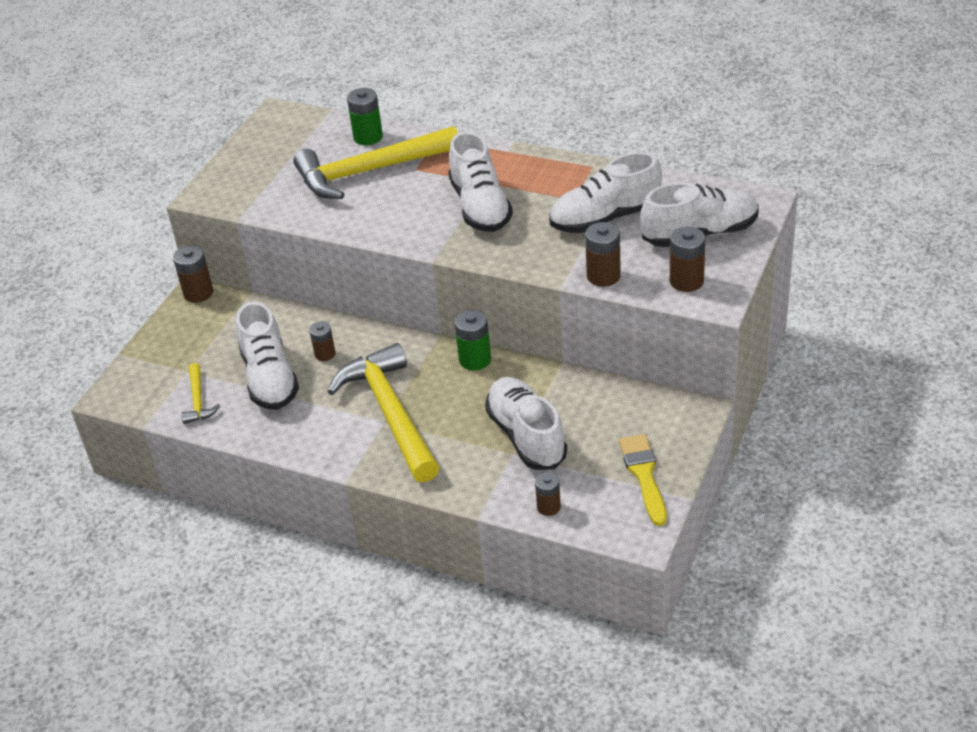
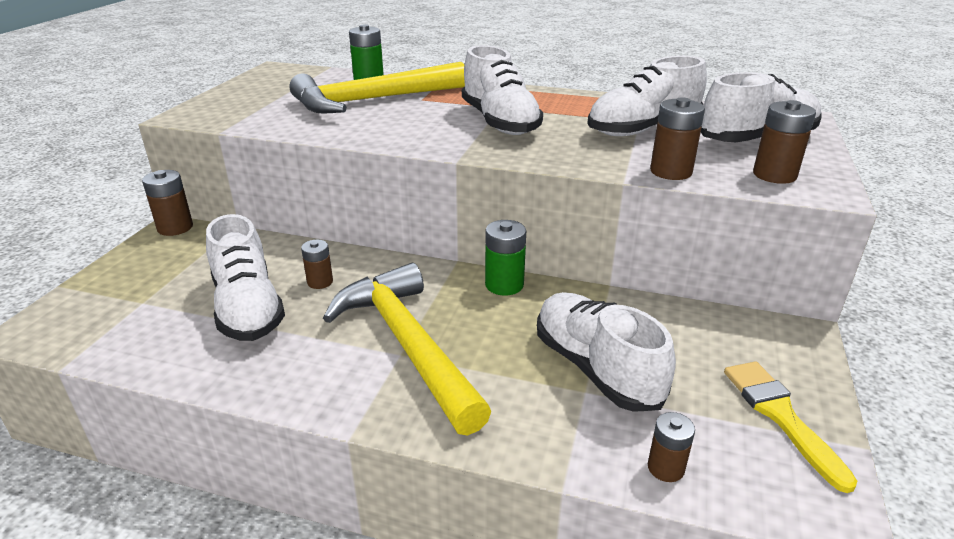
camera: 10 degrees left, 10 degrees down
yellow hammer [181,363,220,424] -> none

